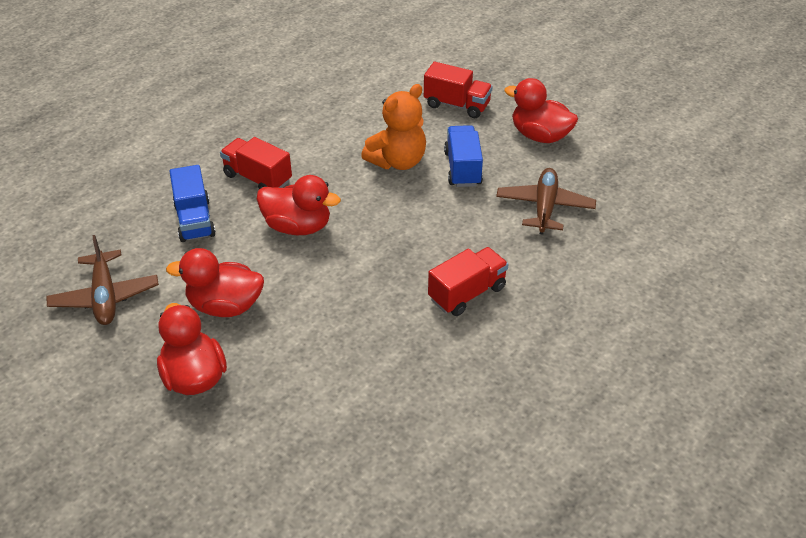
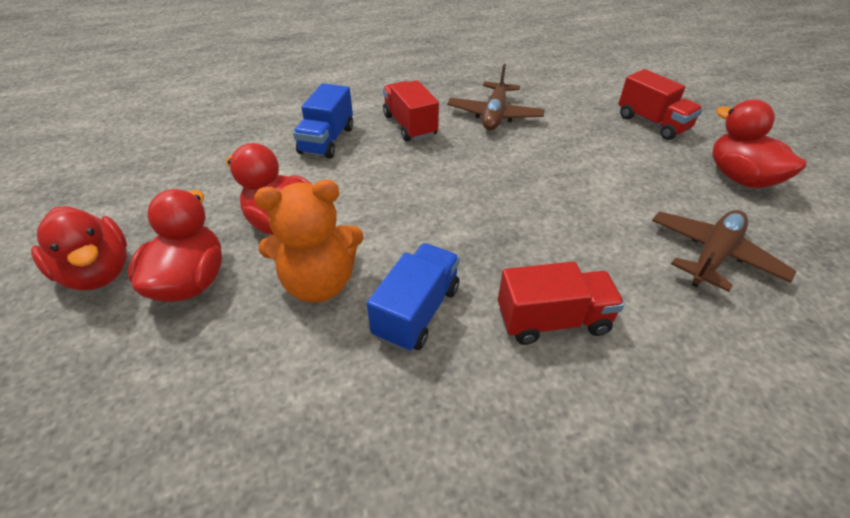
camera: 30 degrees right, 0 degrees up
brown plane [46,235,159,325] -> brown plane moved to [447,64,545,130]
red duck [256,175,341,235] -> red duck moved to [31,206,127,290]
orange teddy bear [361,84,426,170] -> orange teddy bear moved to [254,180,364,302]
blue truck [444,125,483,187] -> blue truck moved to [367,243,460,352]

